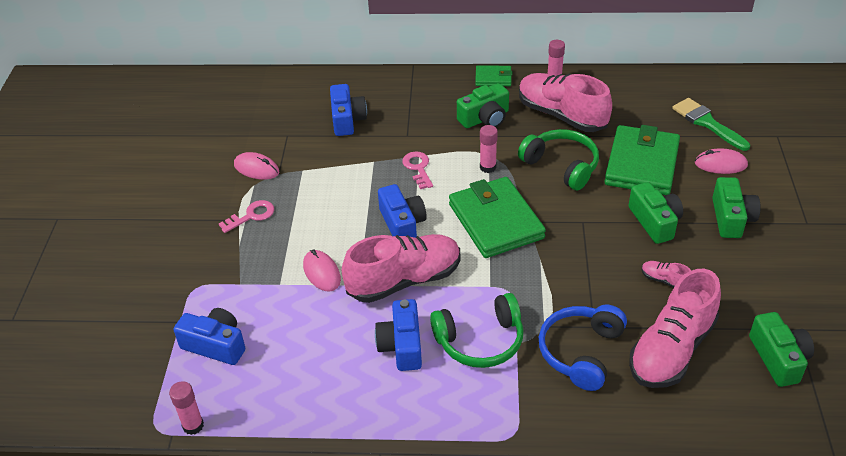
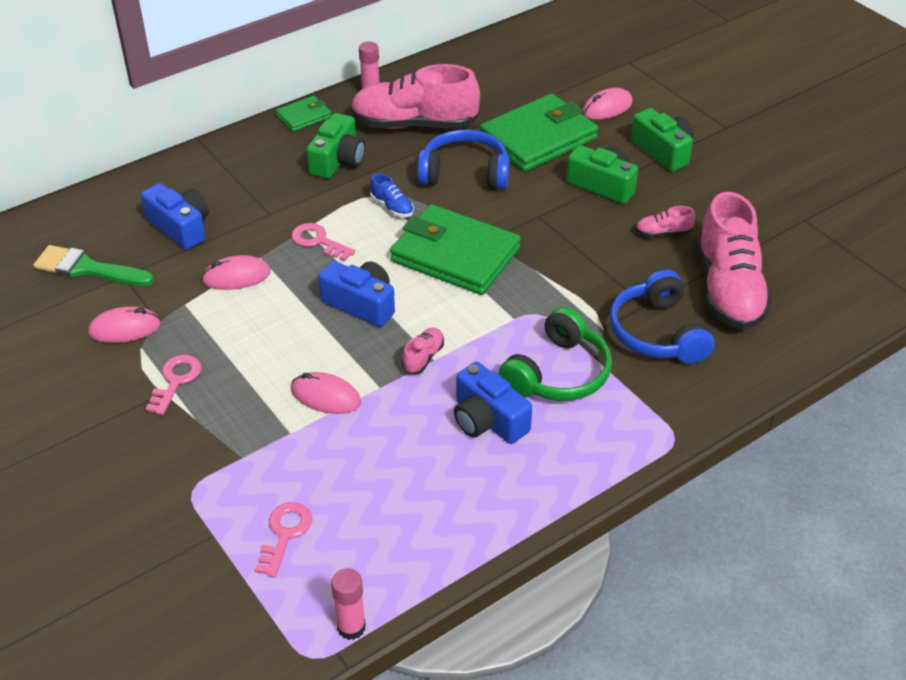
camera: 40 degrees left, 0 degrees up
blue camera [173,308,245,365] -> pink key [255,502,312,577]
pink shoe [342,234,461,303] -> pink shoe [402,328,444,374], size x0.41
pink glue stick [480,125,498,173] -> blue shoe [370,174,414,217]
green headphones [518,129,599,190] -> blue headphones [417,129,509,189]
green wallet [604,125,680,195] -> green wallet turned 75 degrees clockwise [480,94,598,172]
green brush [672,98,750,151] -> green brush moved to [33,245,154,286]
green camera [749,312,814,387] -> none
none -> pink mouse [201,255,271,290]

